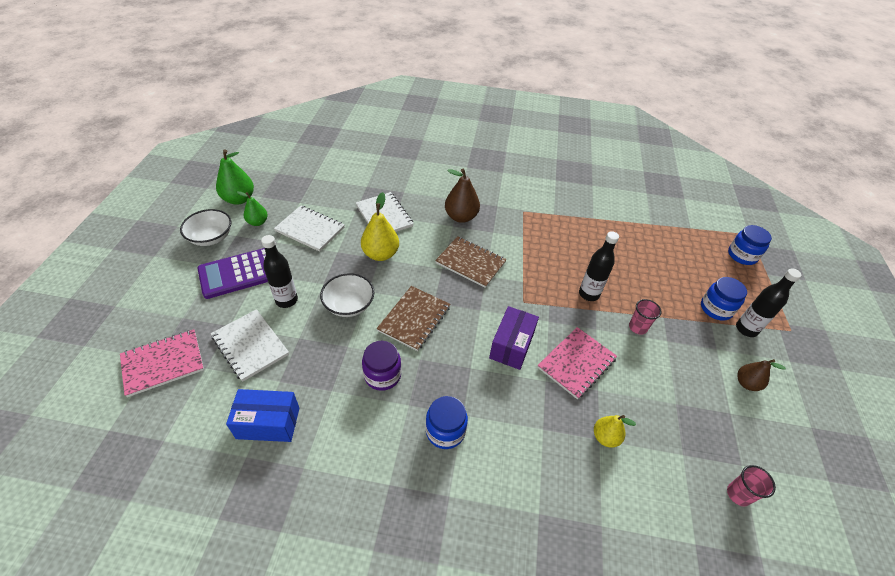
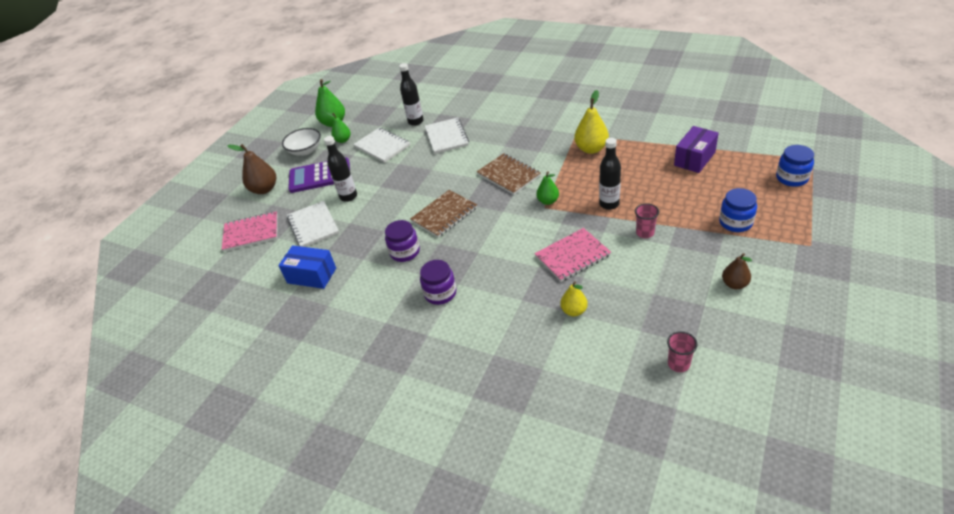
camera: 25 degrees right, 5 degrees down
white bowl [320,273,374,317] -> none
yellow pear [361,192,399,261] -> yellow pear moved to [574,90,609,154]
blue jar [425,396,468,449] -> purple jar [420,260,456,305]
brown pear [445,168,480,223] -> brown pear moved to [227,144,276,194]
purple box [489,306,539,370] -> purple box moved to [674,126,719,173]
black bottle [736,268,801,337] -> black bottle moved to [399,63,424,126]
none -> green pear [536,171,559,205]

